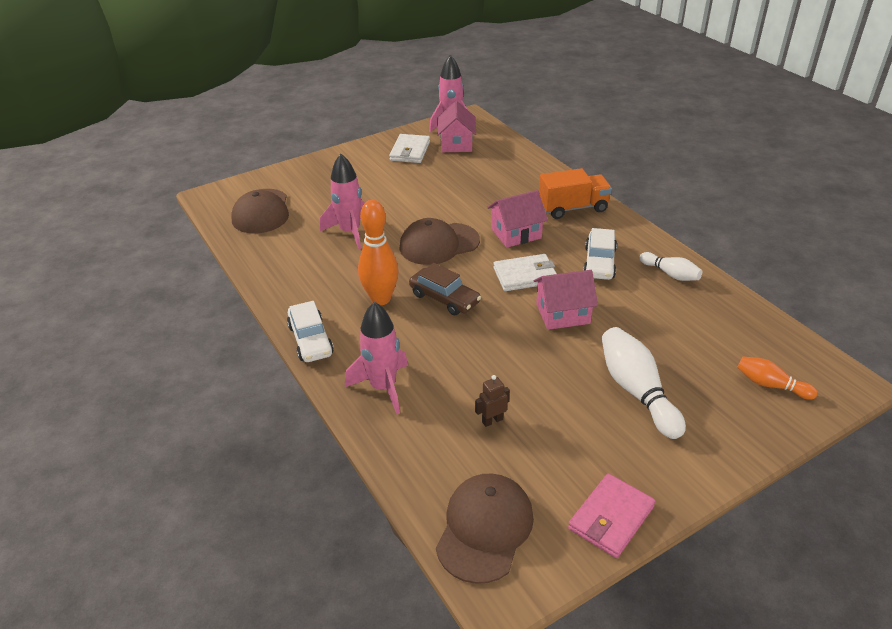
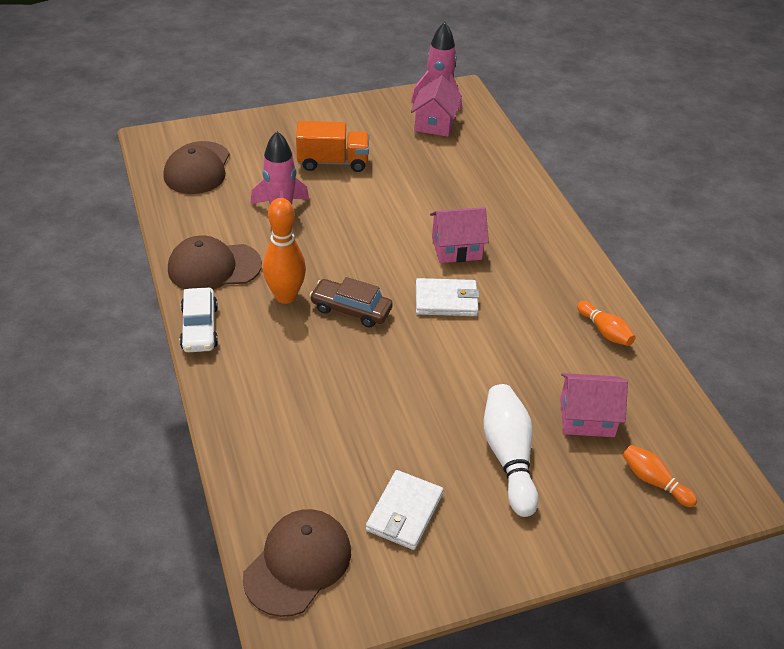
camera: 10 degrees right, 5 degrees up
pink rocket [345,302,408,414] -> none
white wallet [389,134,430,163] -> white wallet moved to [366,470,444,550]
brown cap [399,218,480,265] -> brown cap moved to [168,235,262,290]
brown car [409,263,481,315] -> brown car turned 150 degrees clockwise [310,277,393,328]
brown robot [475,375,510,427] -> none
pink house [534,270,598,330] -> pink house moved to [560,373,628,437]
orange truck [539,168,612,219] -> orange truck moved to [296,121,369,172]
pink wallet [568,473,655,558] -> none
white car [583,228,617,280] -> none
white bowling pin [640,252,702,281] -> orange bowling pin [577,301,635,346]

